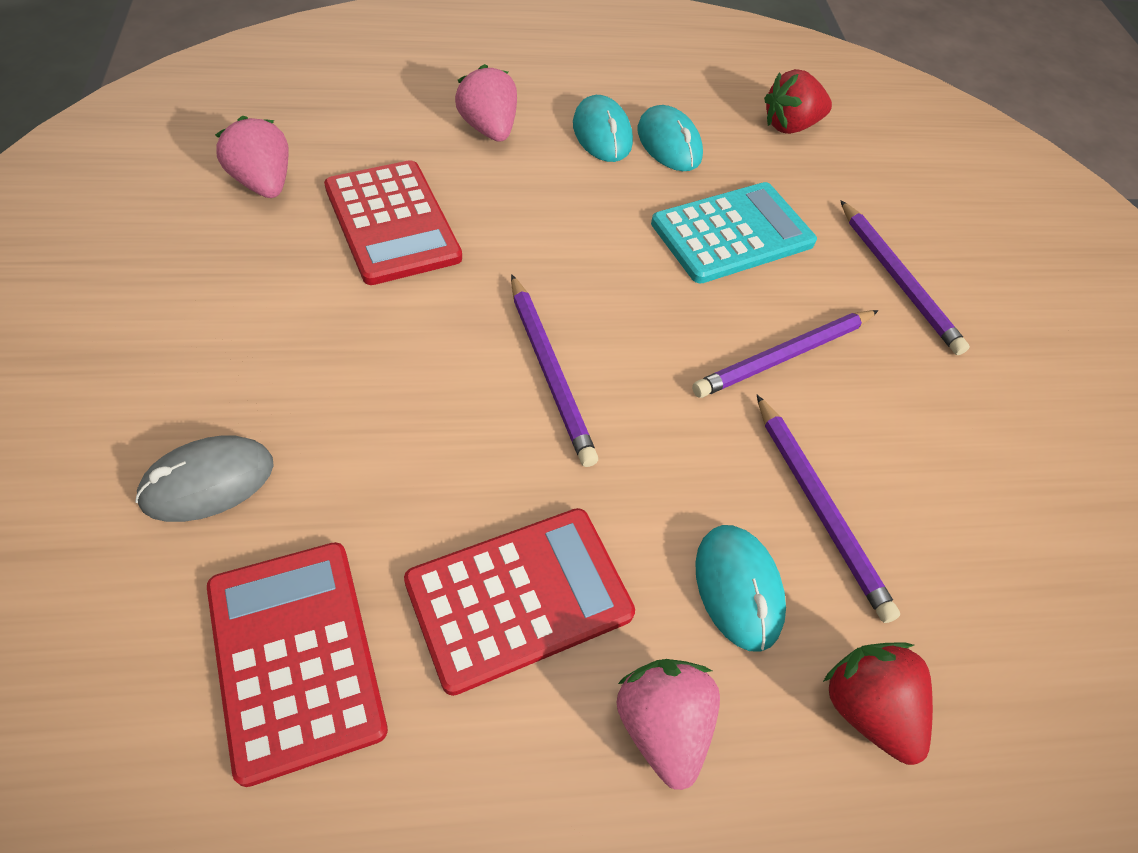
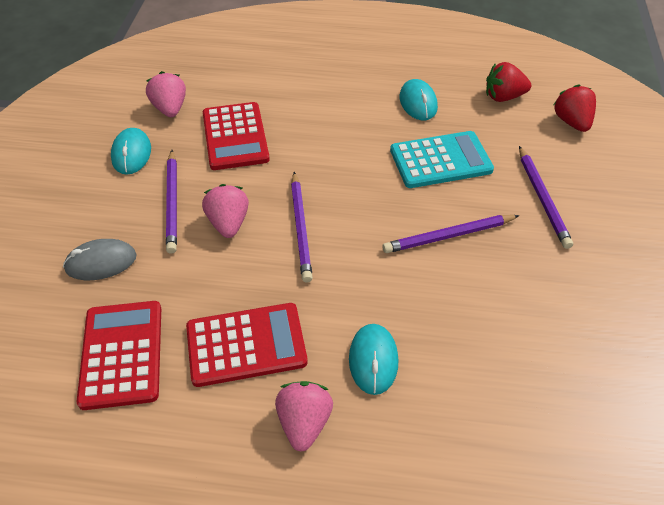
camera: 20 degrees right, 5 degrees down
pink strawberry [455,64,517,142] -> pink strawberry moved to [202,184,249,238]
turquoise mouse [573,95,633,162] -> turquoise mouse moved to [111,128,151,175]
purple pencil [757,395,900,623] -> purple pencil moved to [166,150,177,254]
red strawberry [823,642,933,765] -> red strawberry moved to [553,84,596,132]

